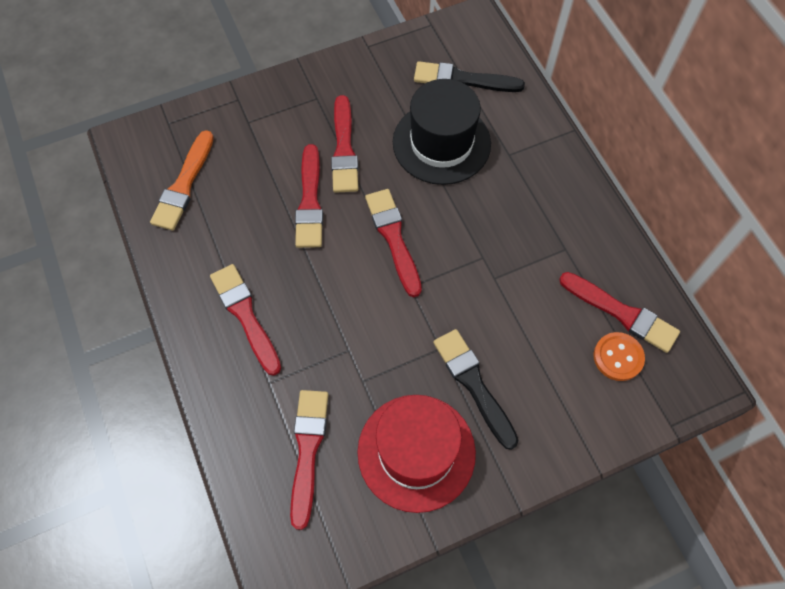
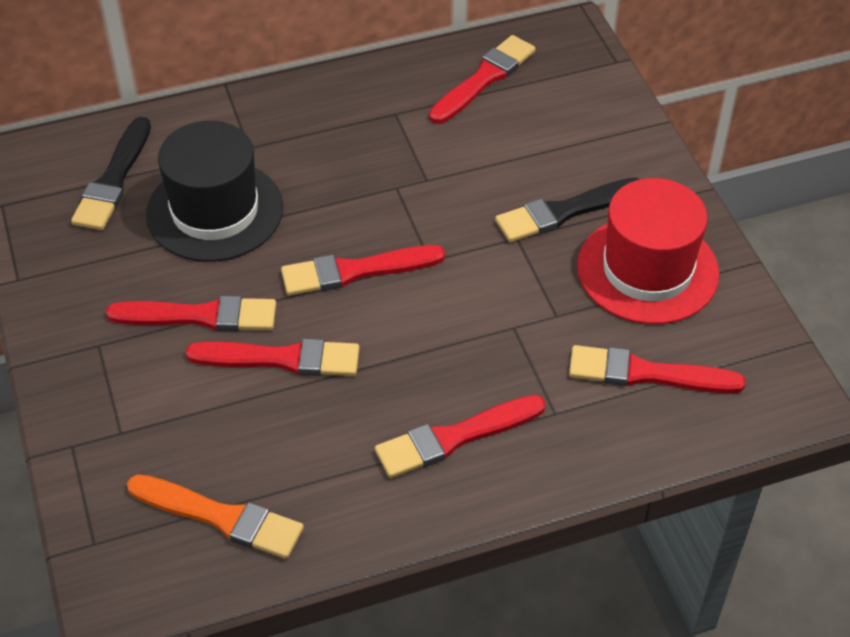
camera: 85 degrees left, 15 degrees down
orange button [594,332,645,381] -> none

